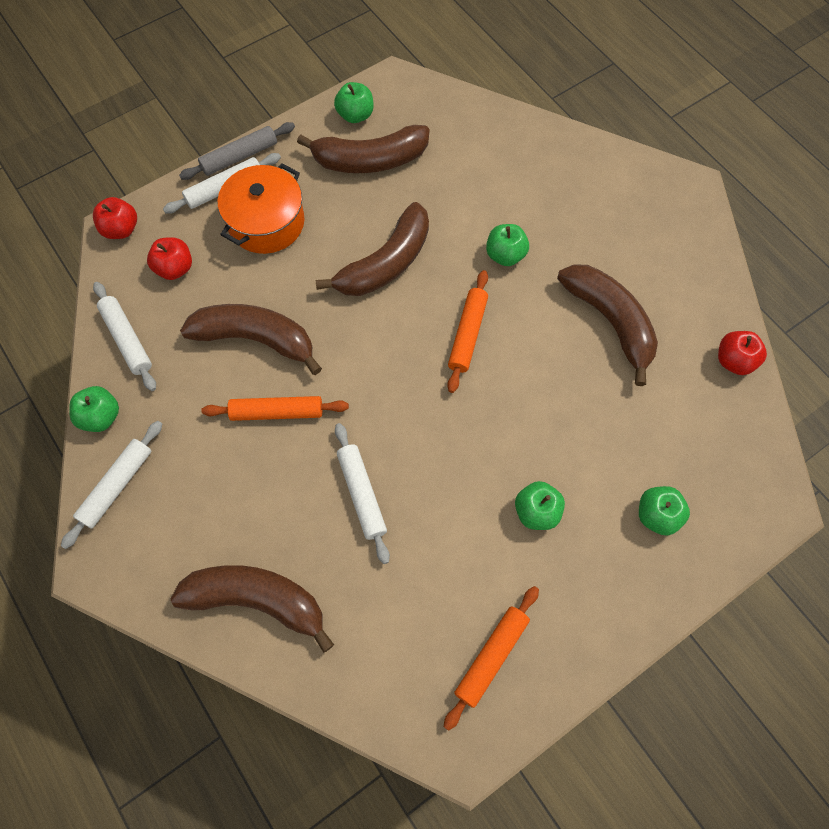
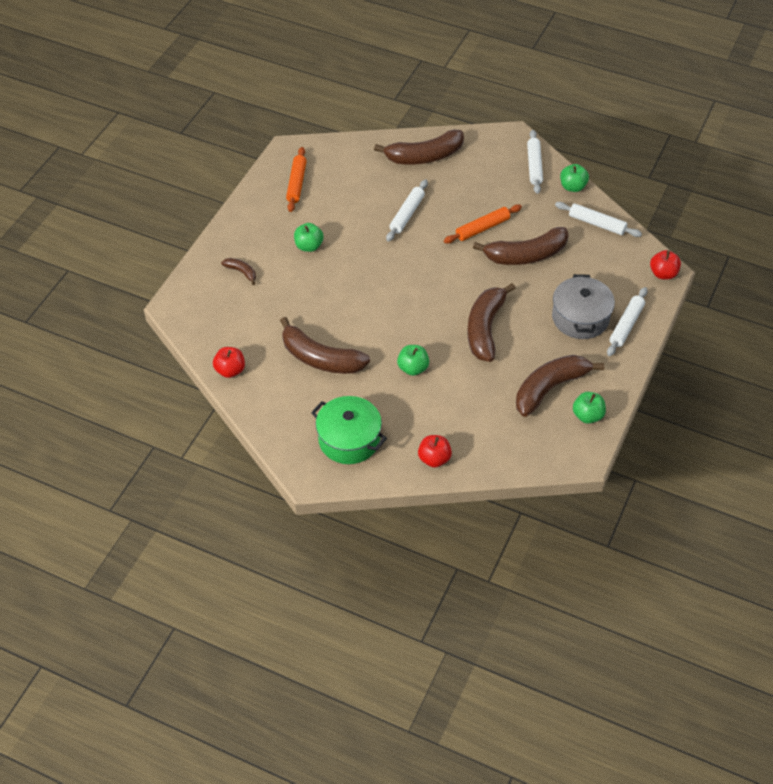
camera: 150 degrees right, 15 degrees down
red apple [147,237,192,280] -> red apple moved to [418,435,452,468]
grey rolling pin [179,122,295,180] -> none
orange pot [218,163,305,254] -> grey pot [552,274,615,339]
white rolling pin [335,423,390,564] -> white rolling pin turned 75 degrees clockwise [386,180,428,242]
orange rolling pin [447,270,488,393] -> none
green apple [639,486,690,535] -> brown banana [221,258,256,285]
none -> green pot [311,396,387,464]

